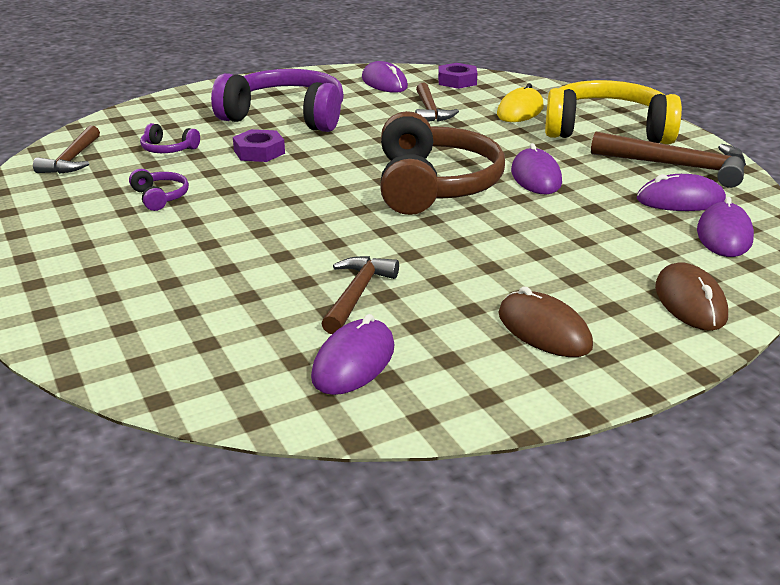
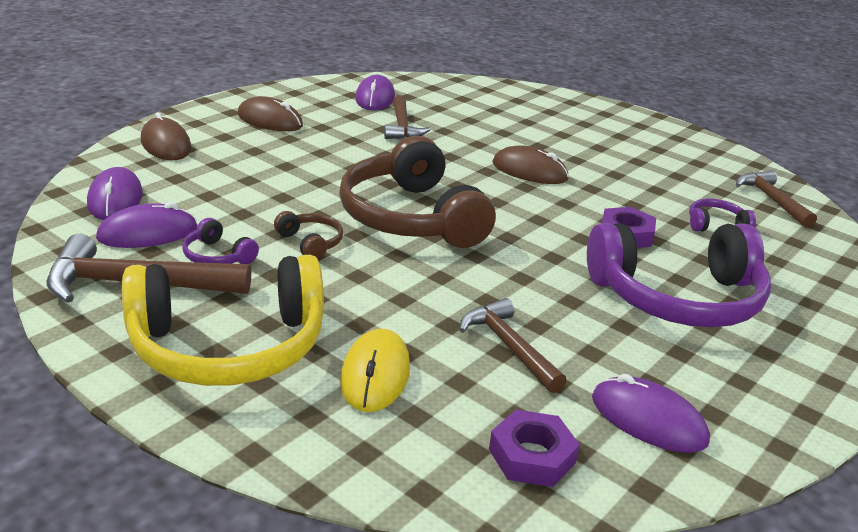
camera: 155 degrees right, 0 degrees up
purple headphones [129,169,189,211] -> purple headphones moved to [183,218,259,264]
purple mouse [511,143,562,194] -> brown headphones [274,211,343,259]
none -> brown mouse [492,145,569,184]

